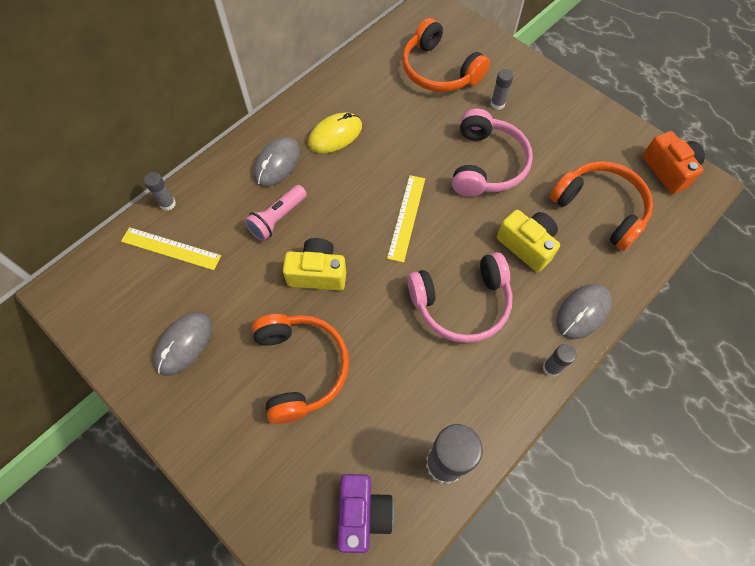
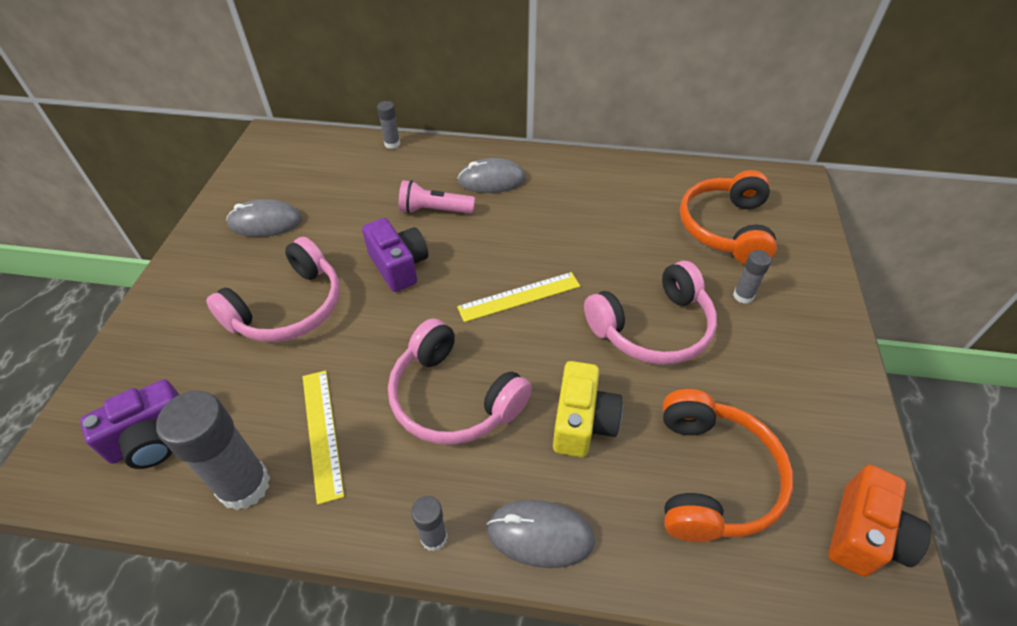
camera: 55 degrees right, 15 degrees down
yellow ruler [121,227,221,270] -> yellow ruler moved to [303,370,344,505]
orange headphones [252,314,349,424] -> pink headphones [206,237,340,342]
yellow camera [283,238,346,291] -> purple camera [362,218,428,292]
yellow mouse [308,113,362,153] -> none

